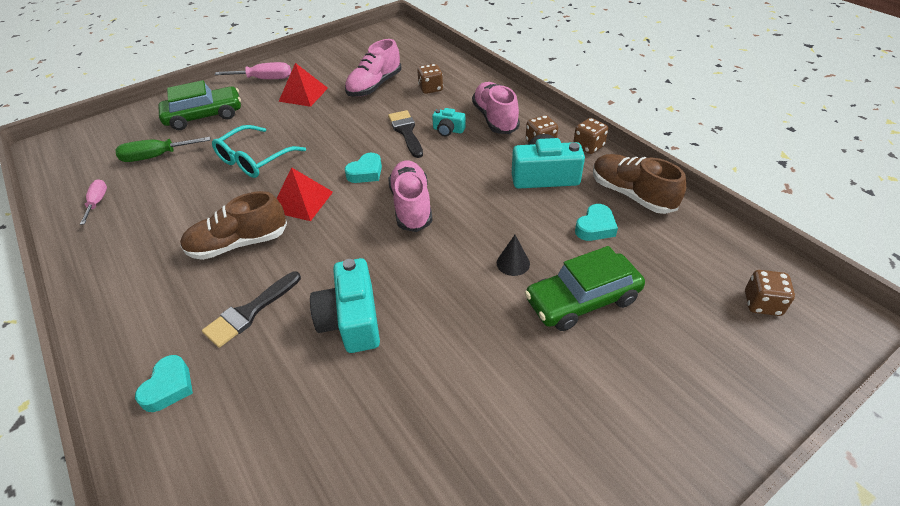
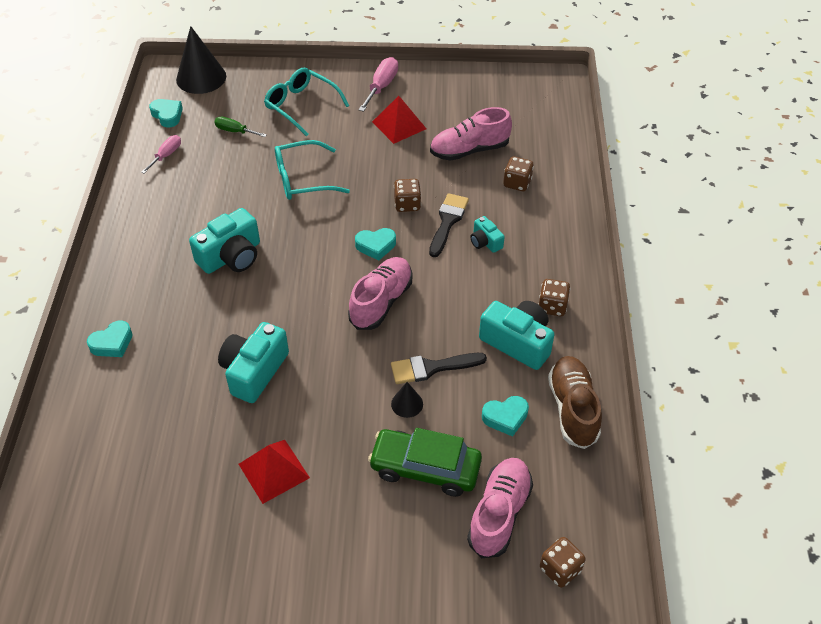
camera: 35 degrees right, 5 degrees up
green screwdriver [115,137,210,162] -> green screwdriver [214,117,267,137], size x0.66
green car [159,80,241,130] -> turquoise glasses [264,68,349,136]
brown shoe [180,191,287,260] -> turquoise camera [189,208,260,274]
black brush [202,272,301,348] -> black brush moved to [391,353,487,384]
pink screwdriver [215,62,291,79] -> pink screwdriver turned 105 degrees counterclockwise [359,57,398,112]
red pyramid [276,167,333,221] -> red pyramid moved to [239,440,310,504]
pink shoe [472,82,520,134] -> pink shoe moved to [467,458,533,558]
brown dice [573,118,608,154] -> brown dice moved to [394,179,421,212]
none -> turquoise heart [149,99,183,128]
none -> black cone [176,26,226,94]

